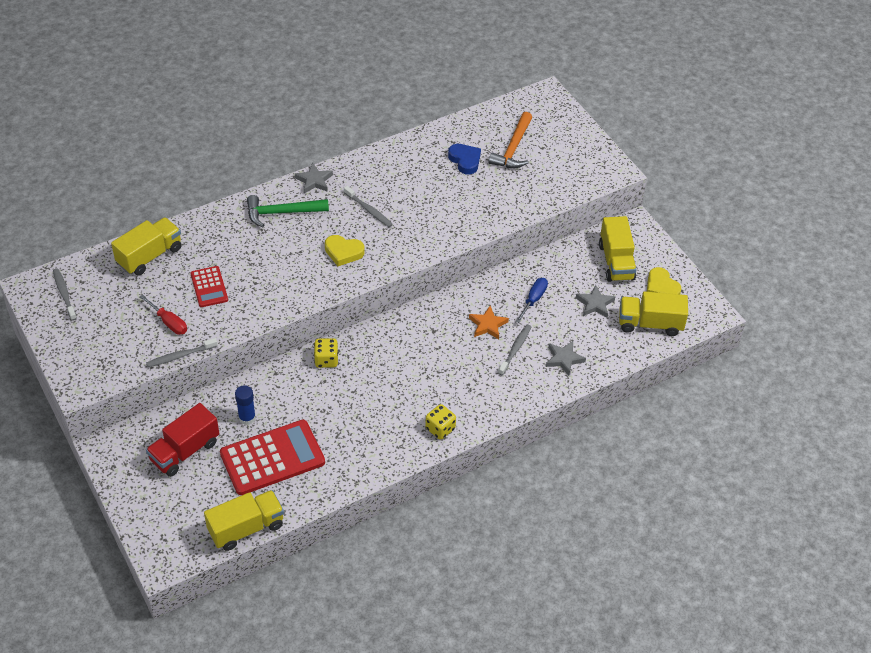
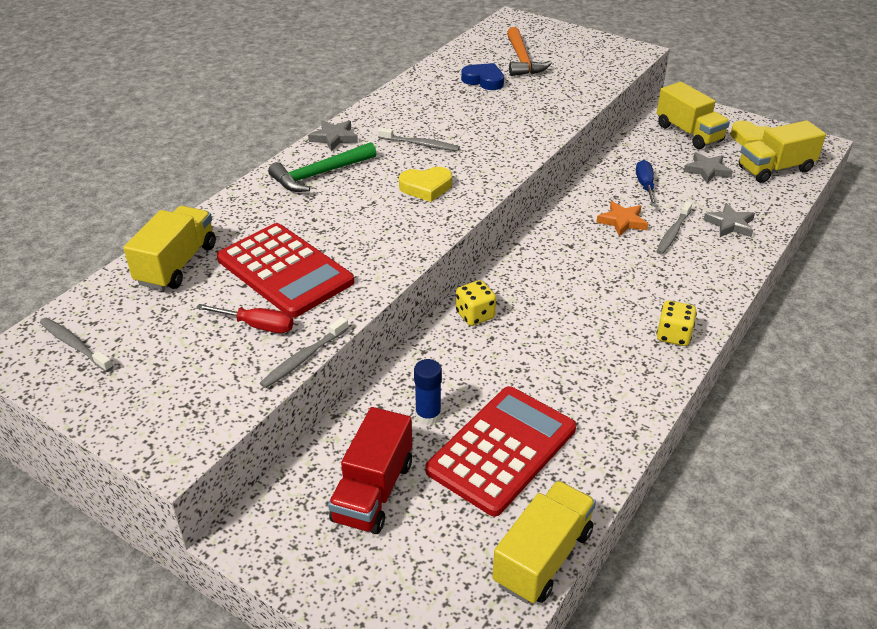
camera: 25 degrees left, 10 degrees down
red calculator [190,266,228,307] -> red calculator [217,223,354,318], size x1.87
grey toothbrush [498,324,531,376] -> grey toothbrush turned 150 degrees counterclockwise [656,201,692,254]

